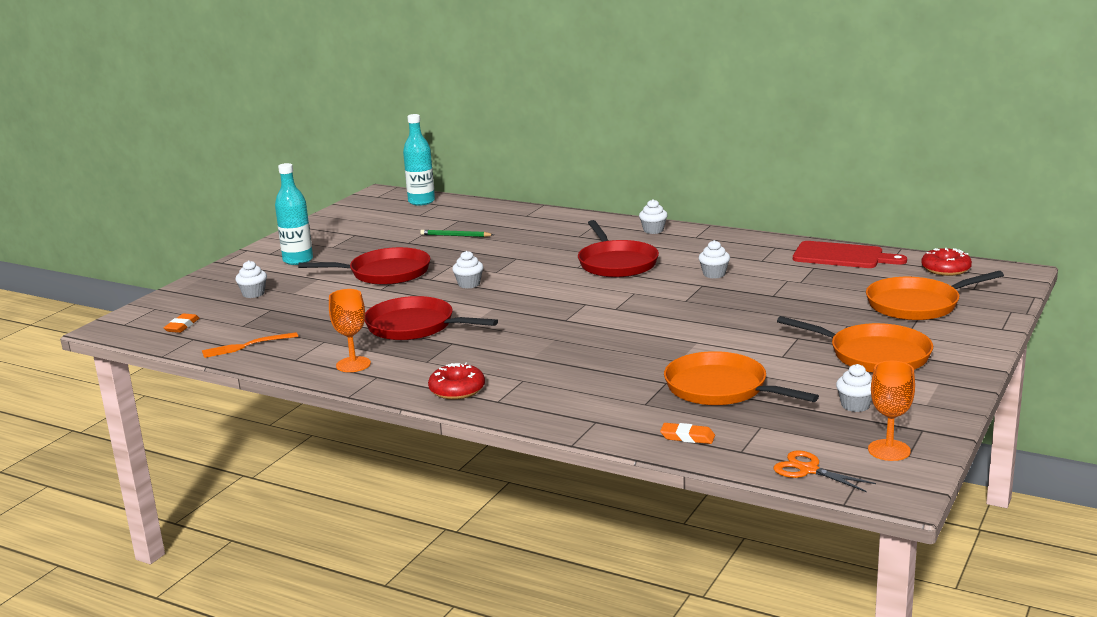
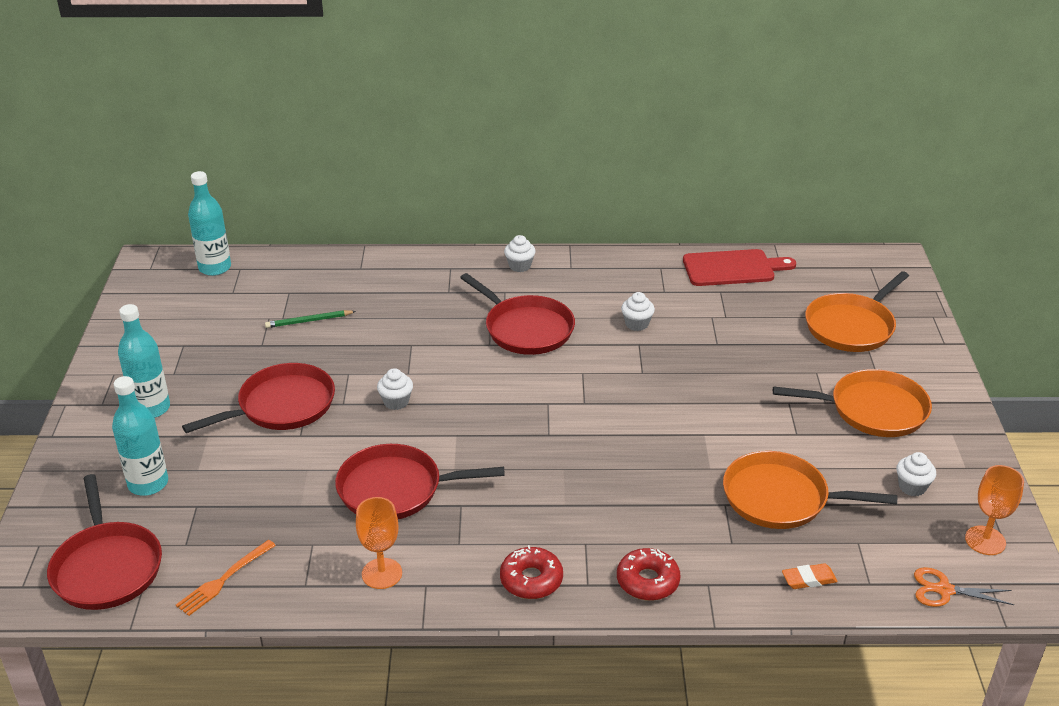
camera: 30 degrees left, 15 degrees up
orange eraser [164,313,199,333] -> red pan [47,474,162,610]
white cupcake [235,260,267,298] -> turquoise bottle [112,376,168,496]
red donut [921,248,972,276] -> red donut moved to [617,548,681,601]

